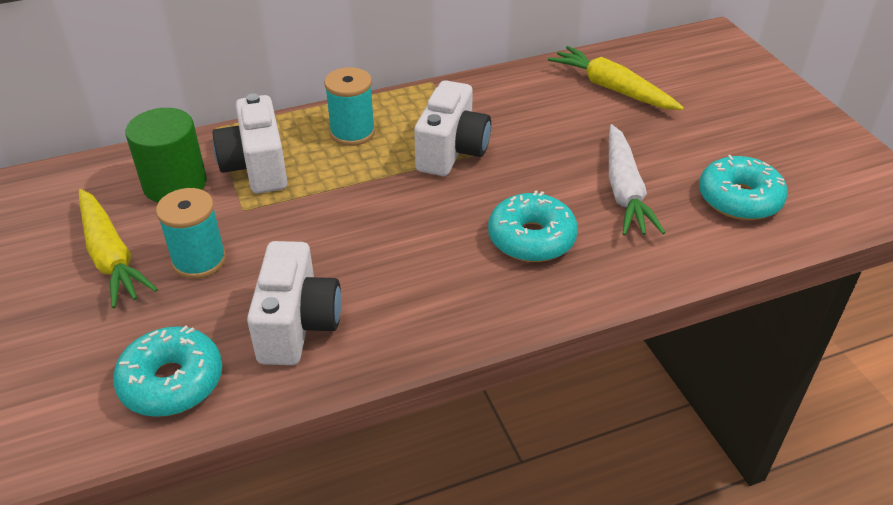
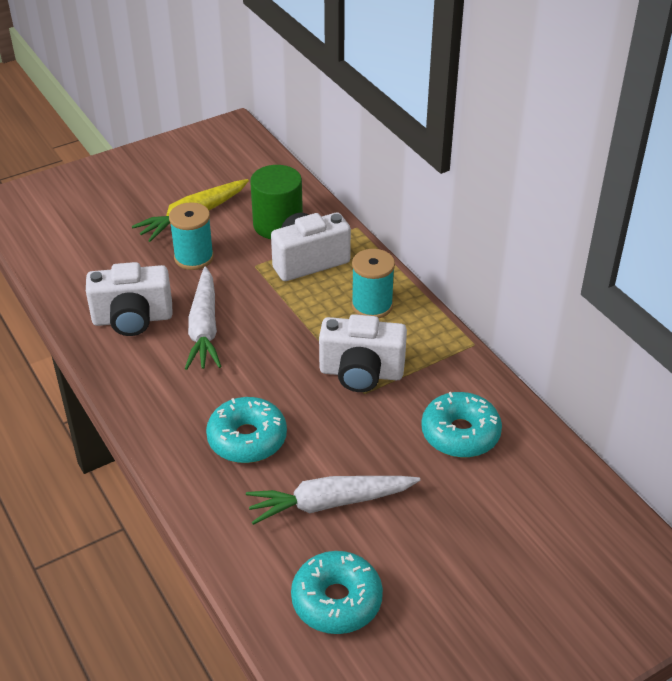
camera: 80 degrees right, 0 degrees up
turquoise donut [113,325,222,417] -> turquoise donut moved to [421,392,502,458]
yellow carrot [548,46,684,110] -> none
none -> white carrot [185,267,222,370]

